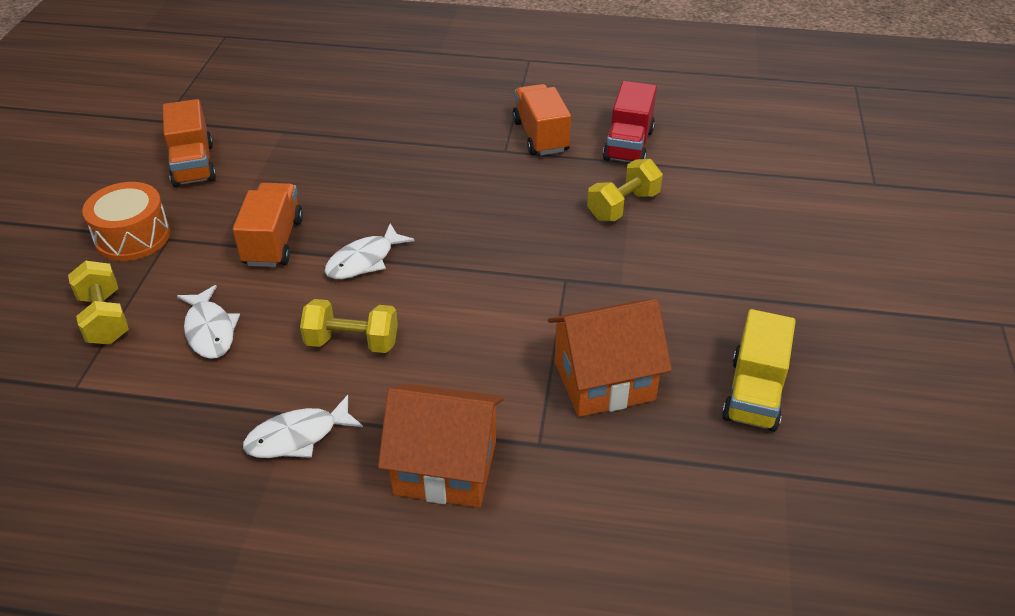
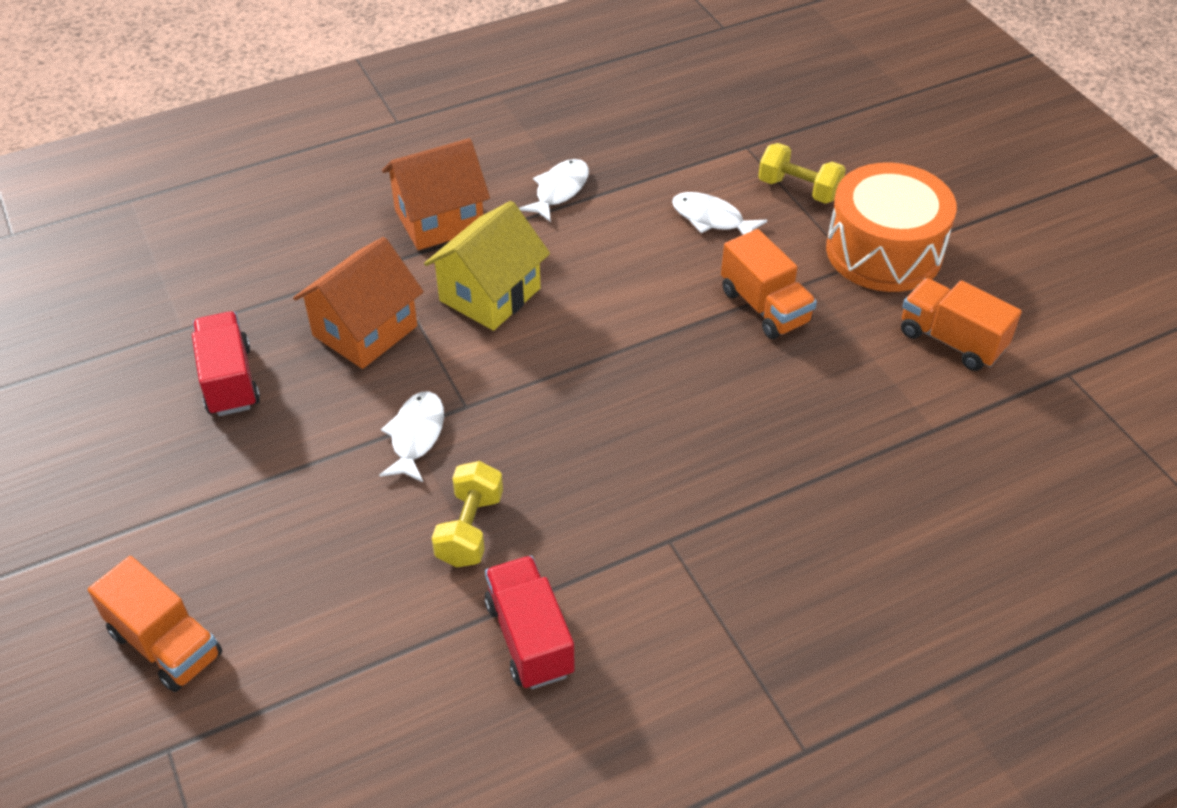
camera: 145 degrees right, 5 degrees up
orange drum [82,182,170,261] -> orange drum [826,162,957,292], size x1.52
yellow dumbbell [300,299,398,353] -> none
white fish [324,223,415,279] -> white fish moved to [379,391,444,482]
orange truck [512,84,571,155] -> orange truck moved to [88,556,222,692]
yellow truck [722,309,796,432] -> red truck [192,311,260,416]
none -> yellow house [424,201,550,331]

